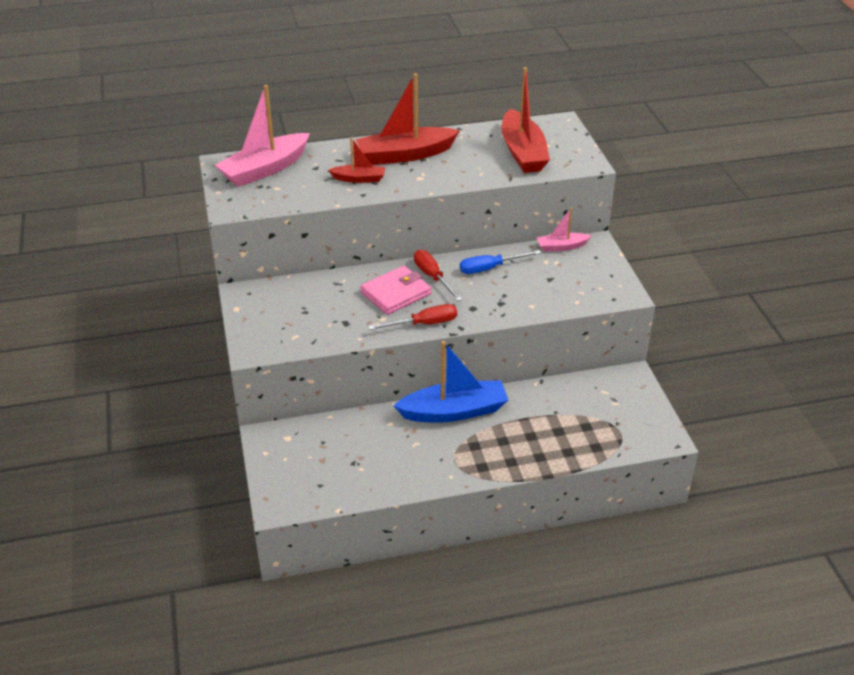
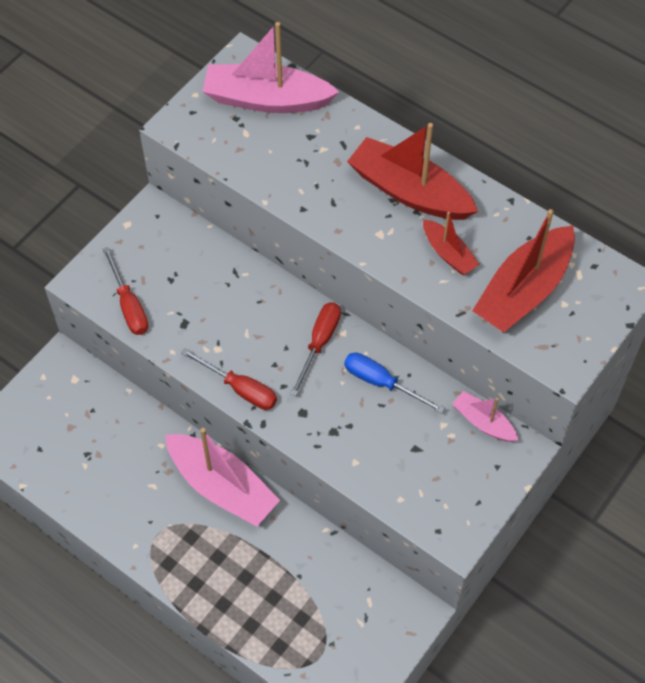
camera: 50 degrees right, 20 degrees up
red boat [328,137,385,183] -> red boat moved to [423,212,480,275]
pink wallet [360,266,431,315] -> none
blue boat [393,341,508,423] -> pink boat [165,428,280,526]
none -> red screwdriver [103,247,148,335]

